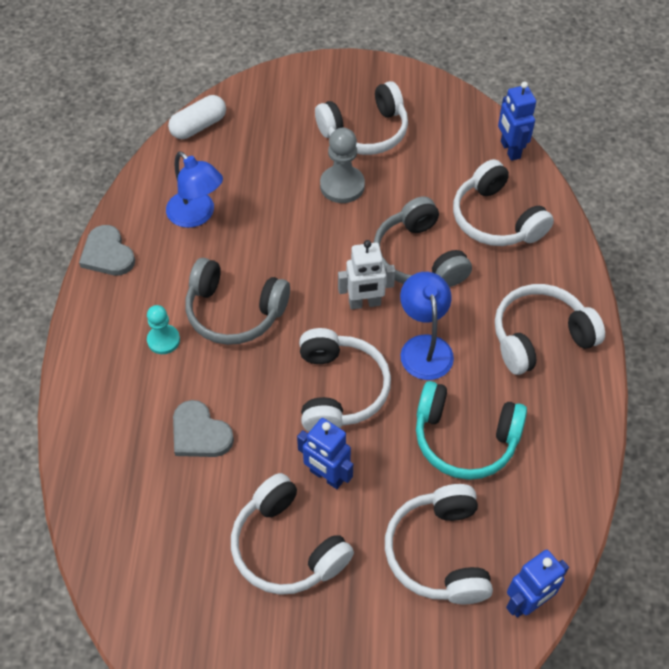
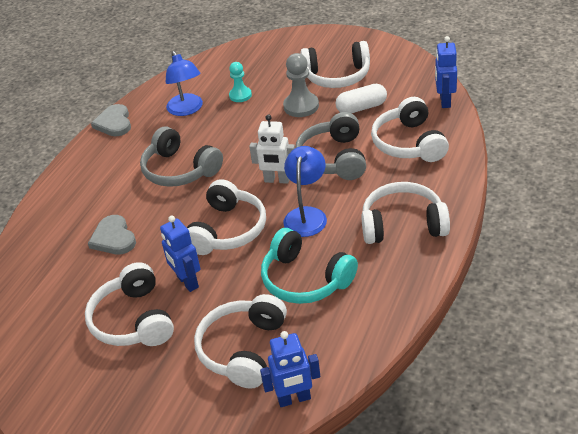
camera: 25 degrees right, 15 degrees down
turquoise pawn [147,305,180,354] -> turquoise pawn moved to [229,62,252,102]
white capsule [168,95,226,139] -> white capsule moved to [336,84,387,114]

